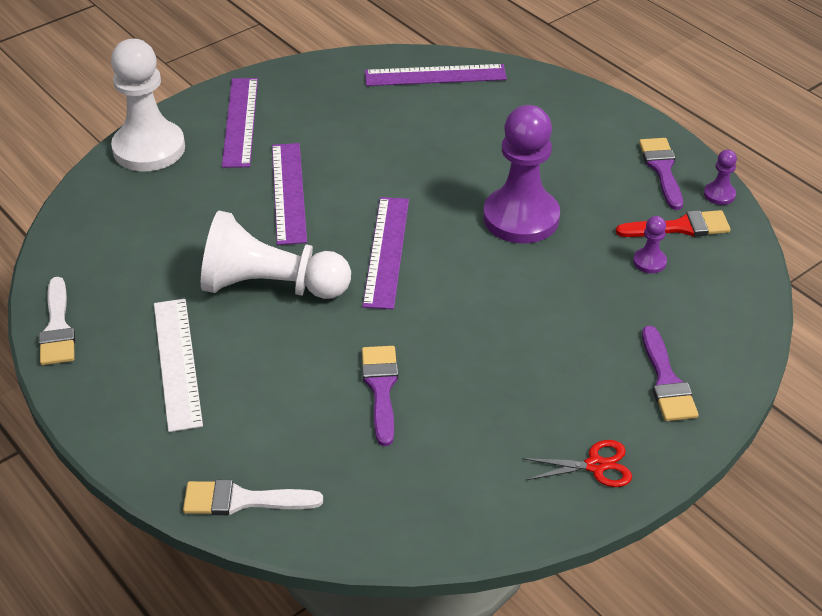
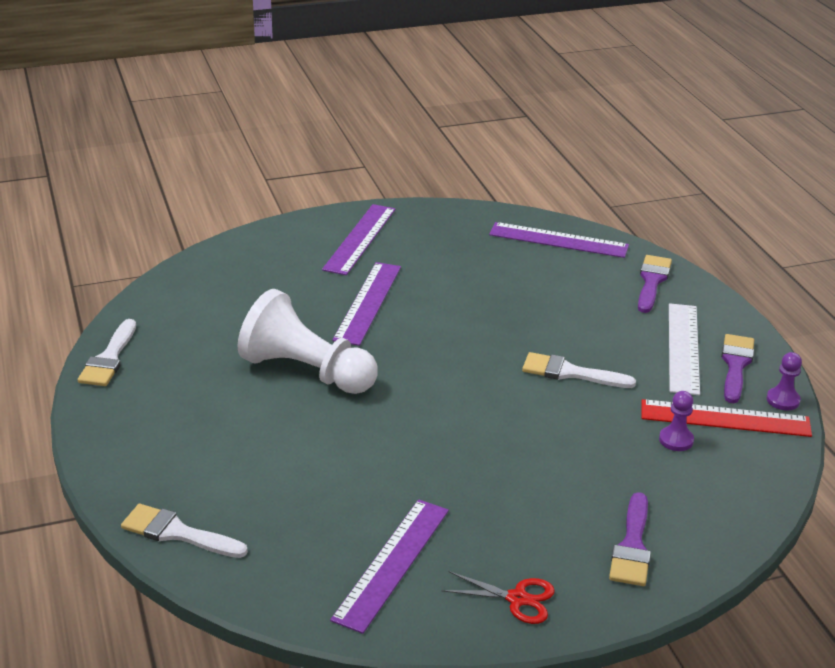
camera: 20 degrees right, 10 degrees down
white pawn [111,39,185,171] -> none
white ruler [154,299,203,432] -> white ruler moved to [669,303,700,395]
purple ruler [362,197,409,309] -> purple ruler moved to [330,499,449,634]
purple brush [362,346,398,446] -> purple brush moved to [638,255,672,313]
purple pawn [483,105,560,243] -> white brush [522,352,636,388]
red brush [616,210,731,237] -> red ruler [641,399,812,437]

